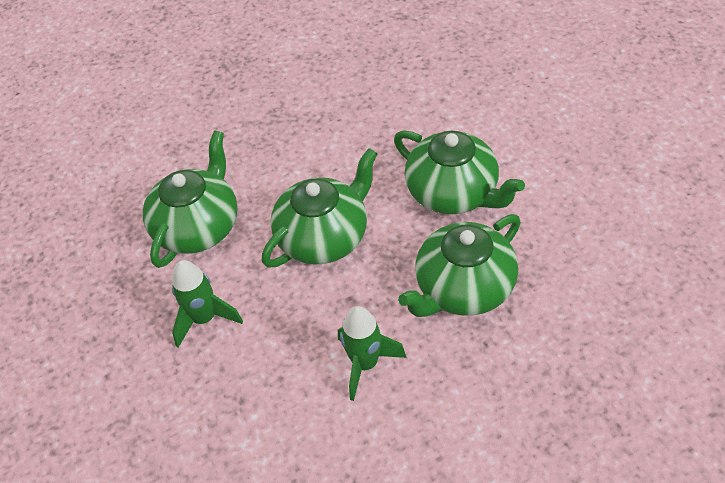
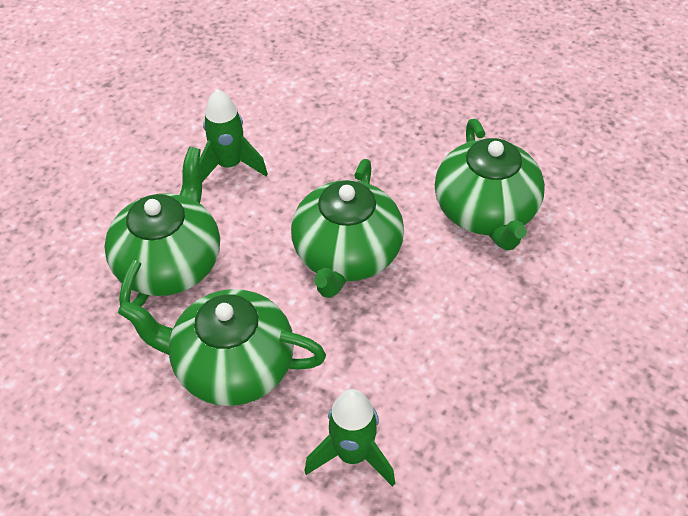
camera: 145 degrees right, 0 degrees up
green rocket [172,260,243,347] -> green rocket moved to [305,389,395,487]

